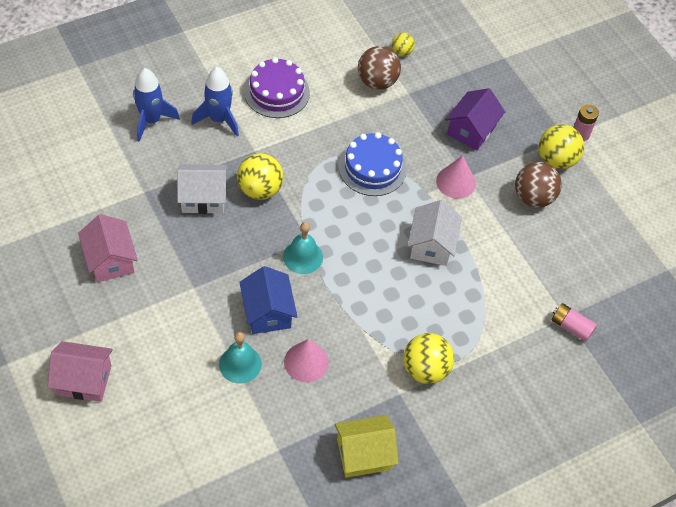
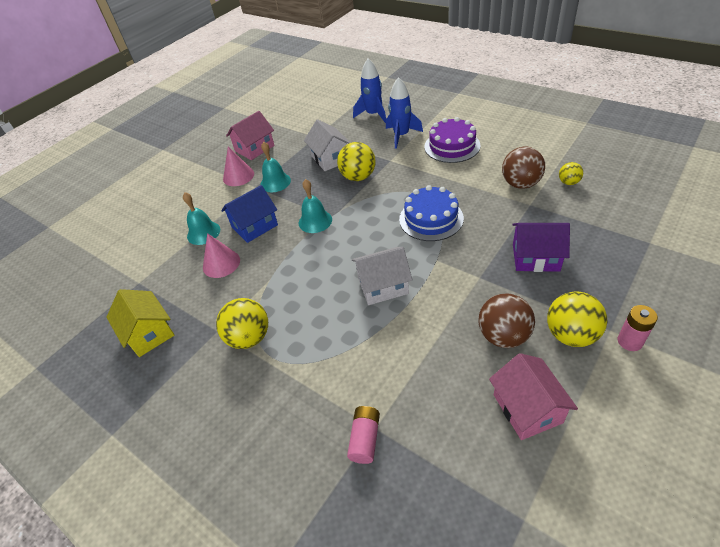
camera: 75 degrees right, 10 degrees down
pink house [48,341,113,402] -> pink house moved to [489,353,578,440]
pink cone [436,155,476,199] -> pink cone moved to [223,147,254,186]
none -> turquoise bell [260,142,291,192]

